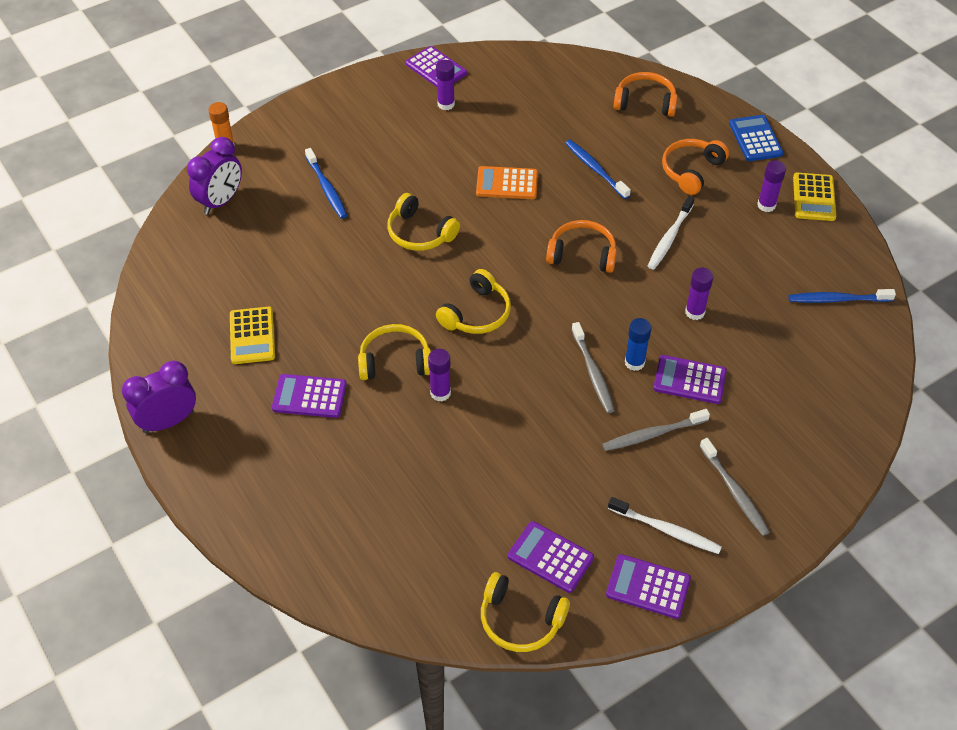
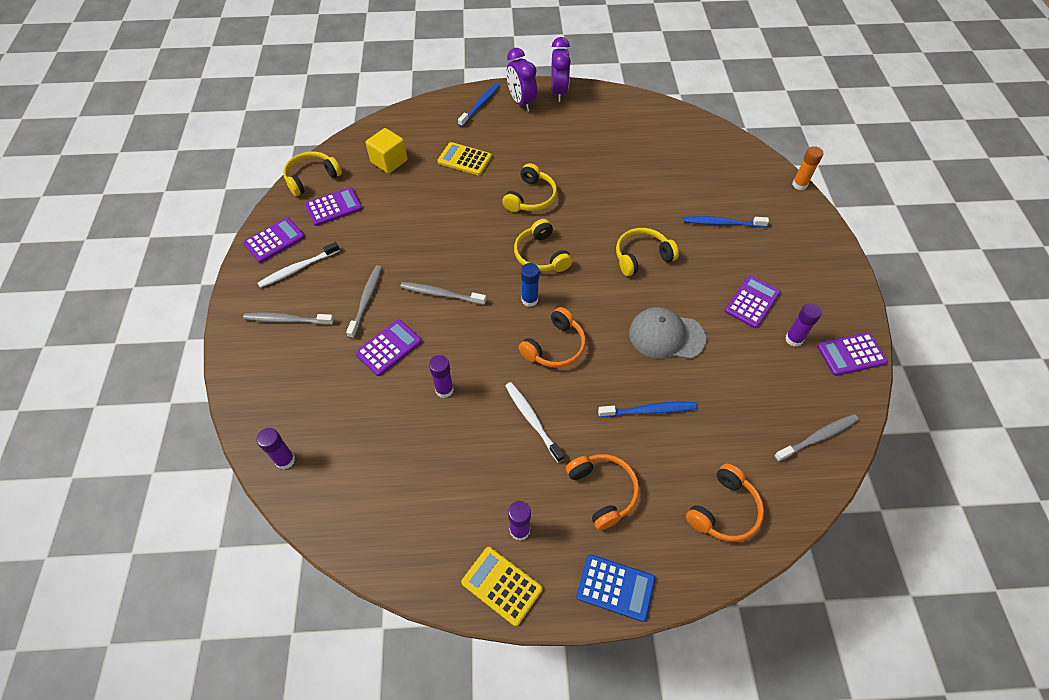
camera: 120 degrees right, 5 degrees up
purple clock [187,137,242,215] -> purple clock moved to [507,48,537,112]
yellow calculator [230,306,275,364] -> yellow calculator moved to [437,142,492,176]
purple calculator [272,374,347,418] -> purple calculator moved to [724,275,781,328]
purple glue stick [428,349,451,401] -> purple glue stick moved to [256,428,295,469]
orange calculator [476,166,538,199] -> grey cap [629,307,706,359]
blue glue stick [625,318,651,371] -> blue glue stick moved to [521,263,539,307]
blue toothbrush [789,289,896,303] -> blue toothbrush moved to [458,83,500,127]
none -> yellow cube [366,128,407,174]
none -> grey toothbrush [774,414,859,462]

